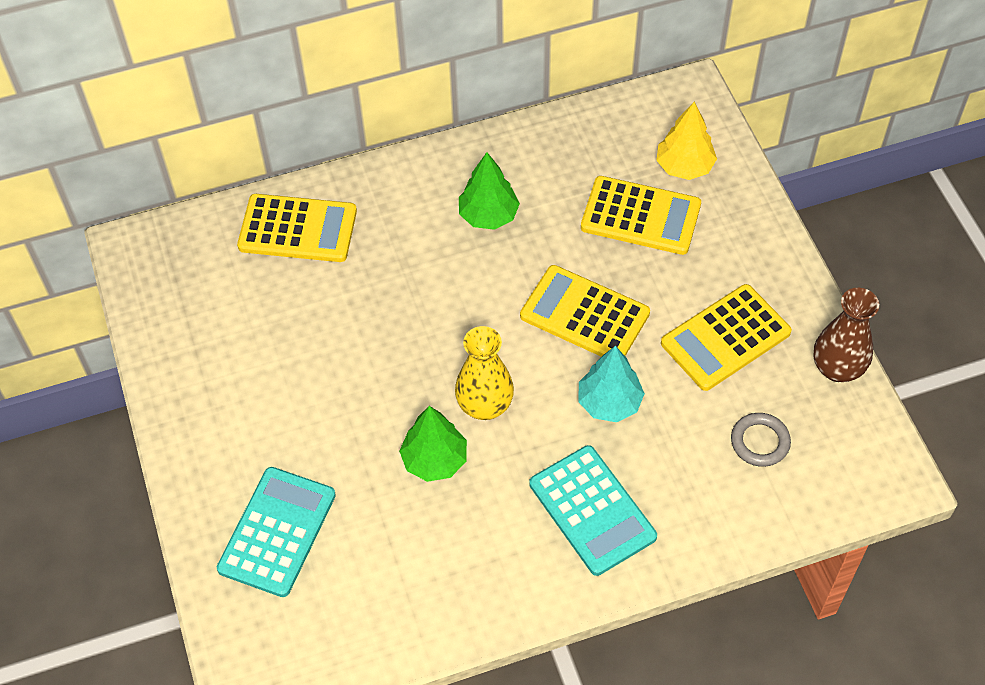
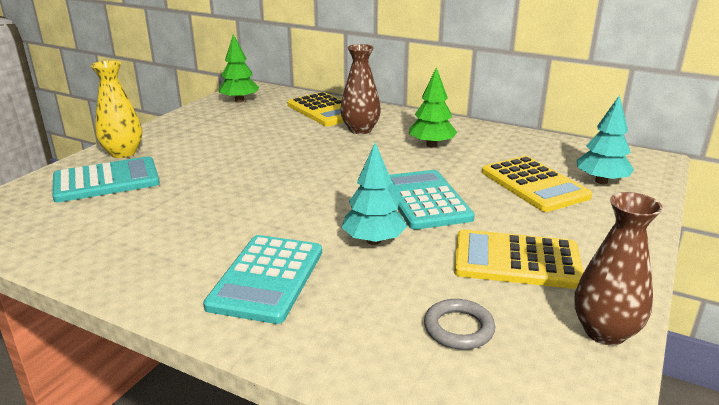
camera: 45 degrees right, 30 degrees down
green tree [399,406,467,482] -> green tree moved to [219,34,259,103]
yellow vase [455,326,514,420] -> yellow vase moved to [91,60,142,158]
yellow calculator [520,265,650,357] -> turquoise calculator [389,170,475,230]
yellow tree [656,102,717,180] -> turquoise tree [577,95,634,184]
none -> brown vase [340,44,381,134]

